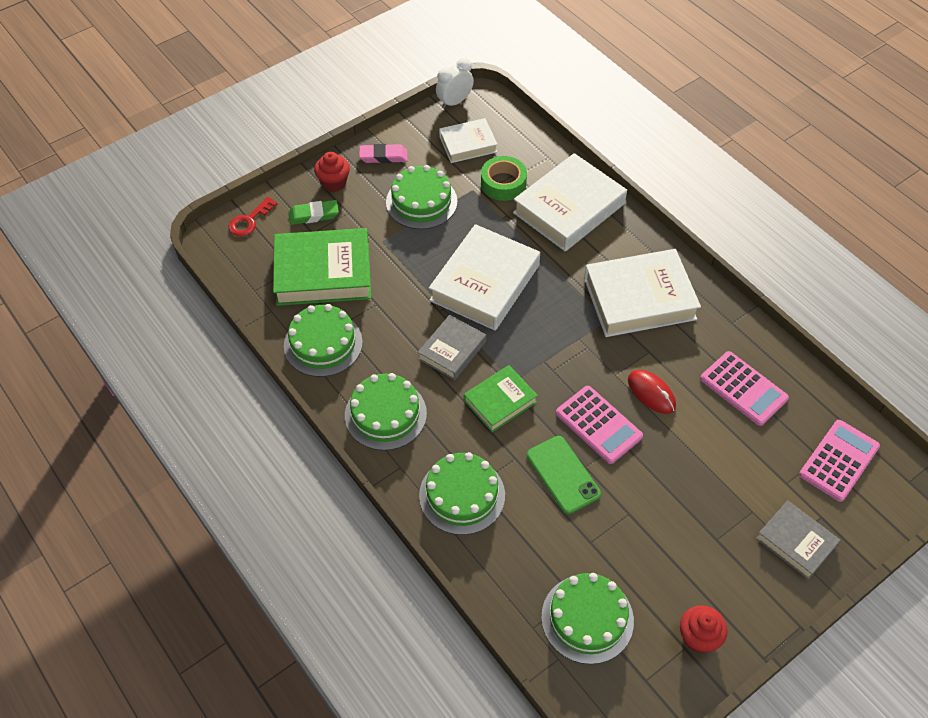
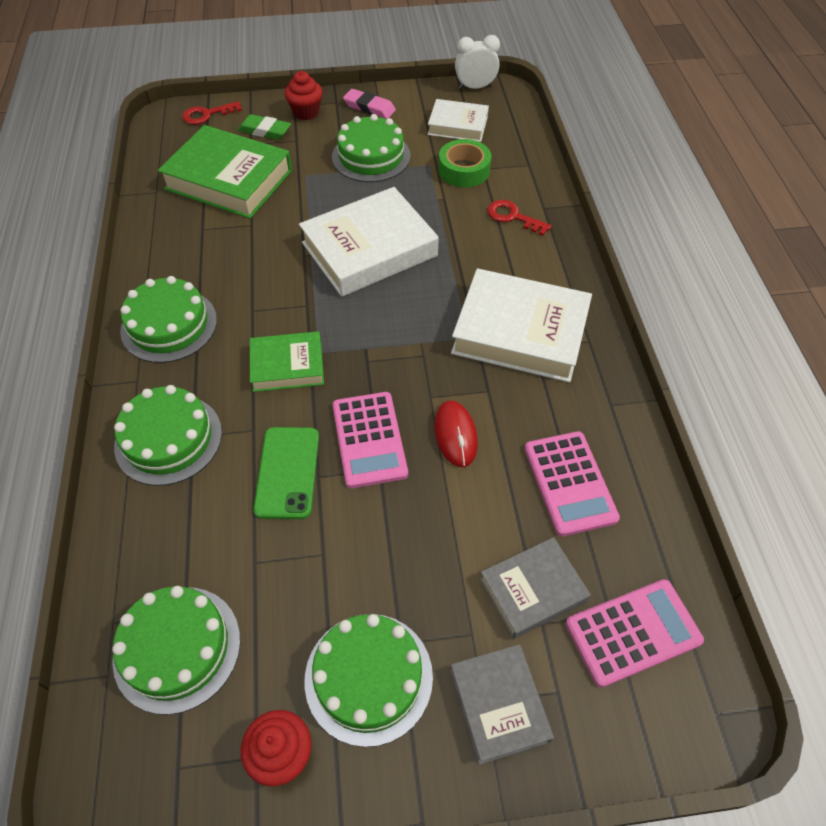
camera: 30 degrees right, 0 degrees up
green cake [284,304,363,377] -> green cake moved to [305,614,433,747]
grey book [418,315,486,380] -> grey book moved to [480,537,591,639]
white book [513,153,627,251] -> red key [487,200,551,236]

